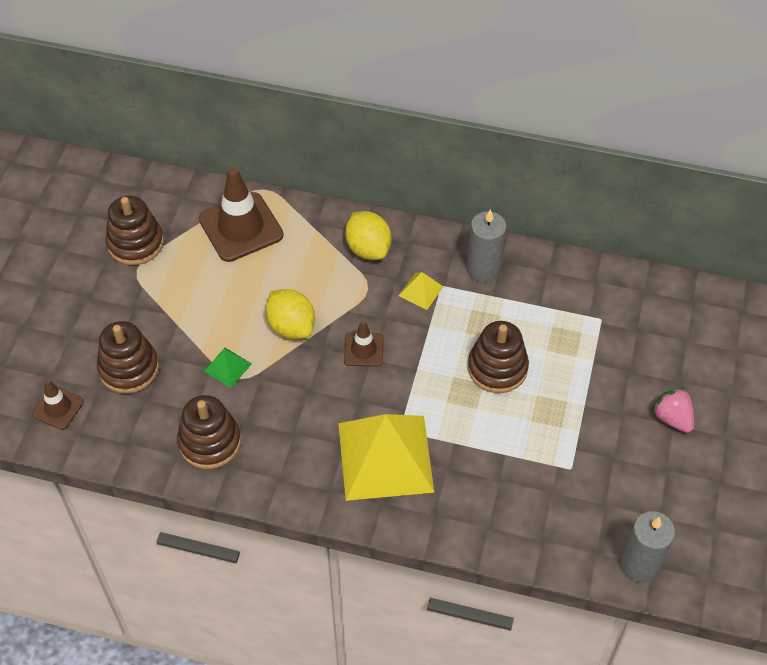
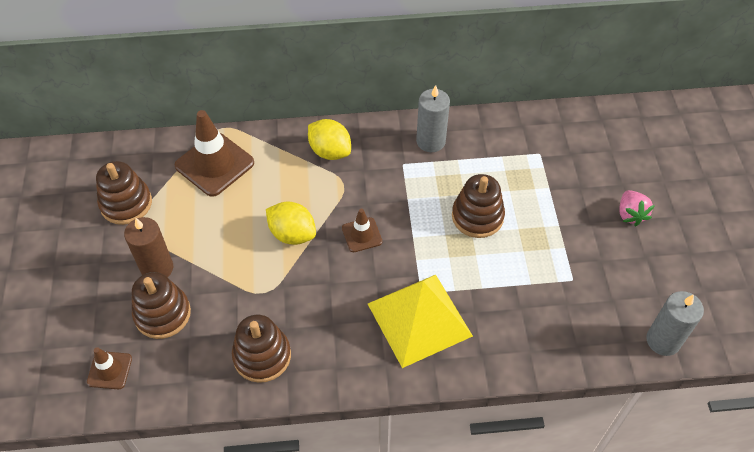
camera: 20 degrees left, 0 degrees up
green pyramid [204,348,252,388] -> none
yellow pyramid [399,272,443,310] -> none
pink strawberry [651,387,694,433] -> pink strawberry turned 135 degrees counterclockwise [620,190,655,226]
none -> brown candle [124,217,173,277]

